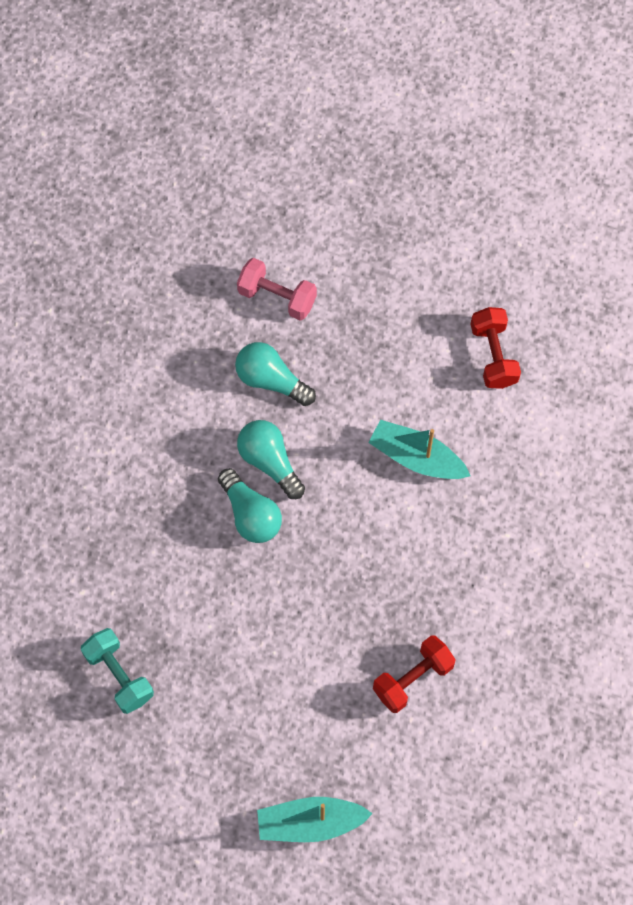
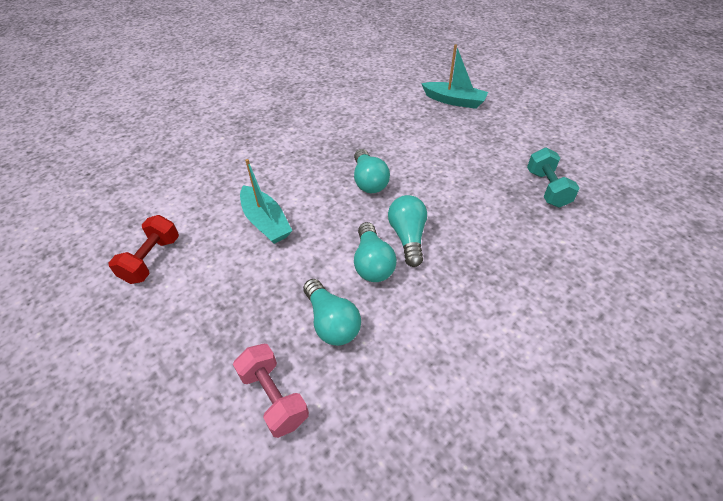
camera: 150 degrees left, 20 degrees down
red dumbbell [373,635,456,713] -> none
none -> turquoise light bulb [354,149,390,193]

